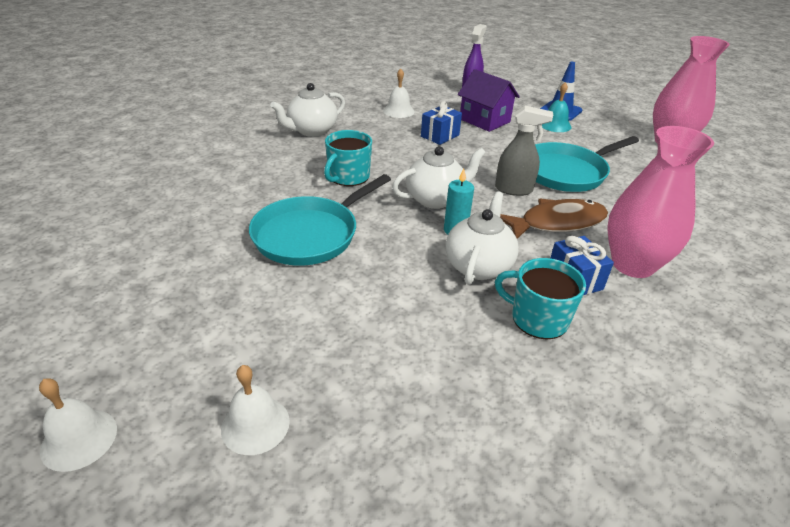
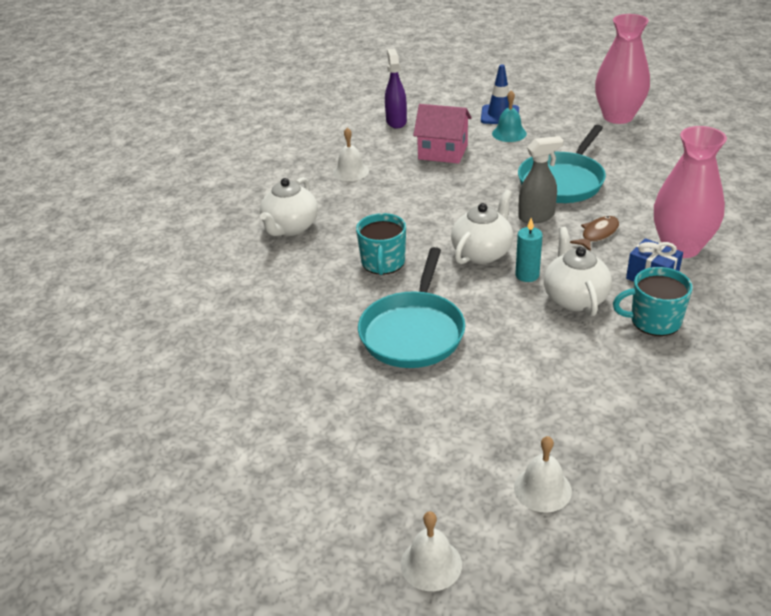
camera: 25 degrees left, 0 degrees up
blue gift [421,101,462,145] -> none
purple house [458,69,520,132] -> pink house [413,104,472,164]
brown fish [500,199,608,239] -> brown fish [570,216,619,251], size x0.58

